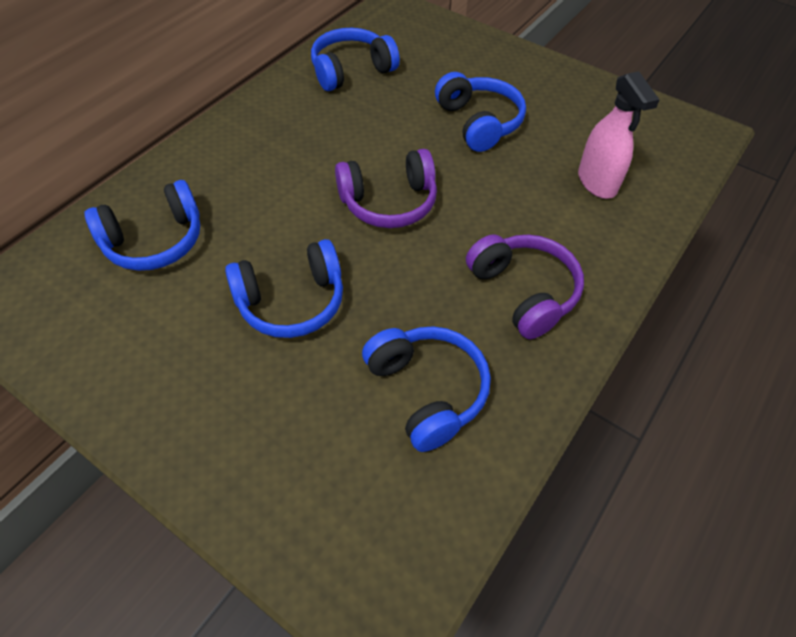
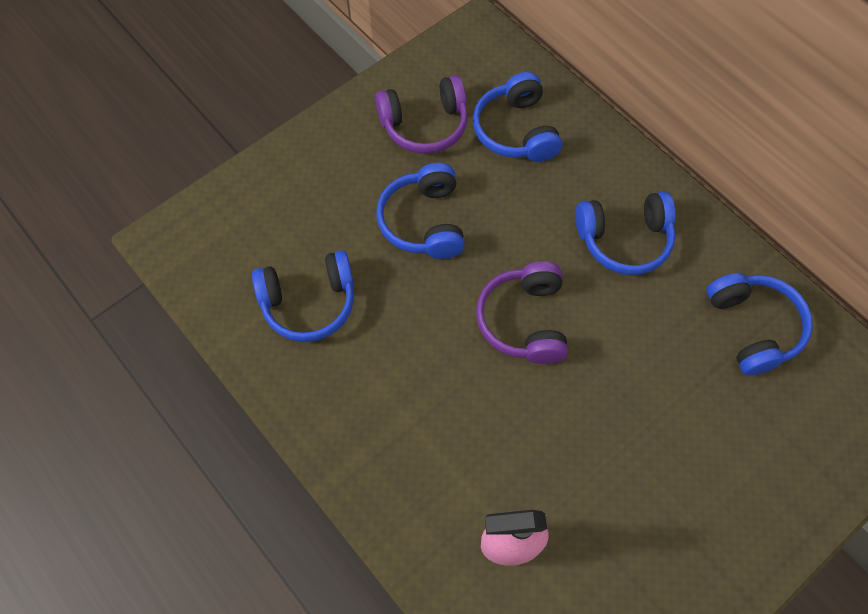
camera: 105 degrees right, 10 degrees up
blue headphones [435,72,526,152] -> blue headphones moved to [576,192,676,275]
purple headphones [466,234,584,339] -> purple headphones moved to [375,75,468,154]

